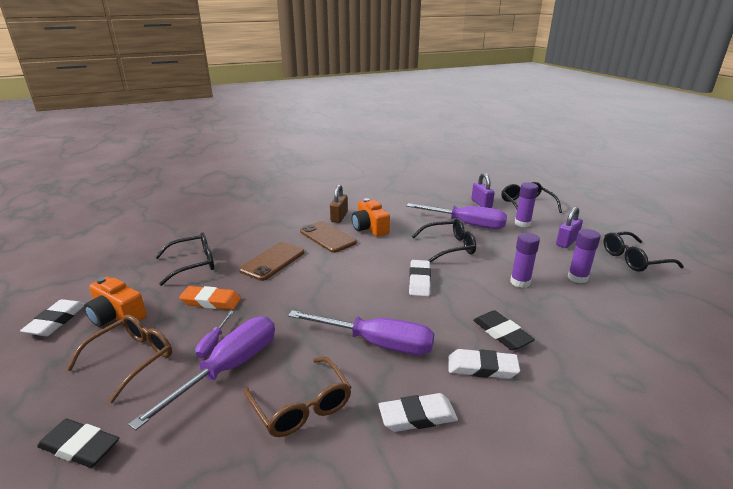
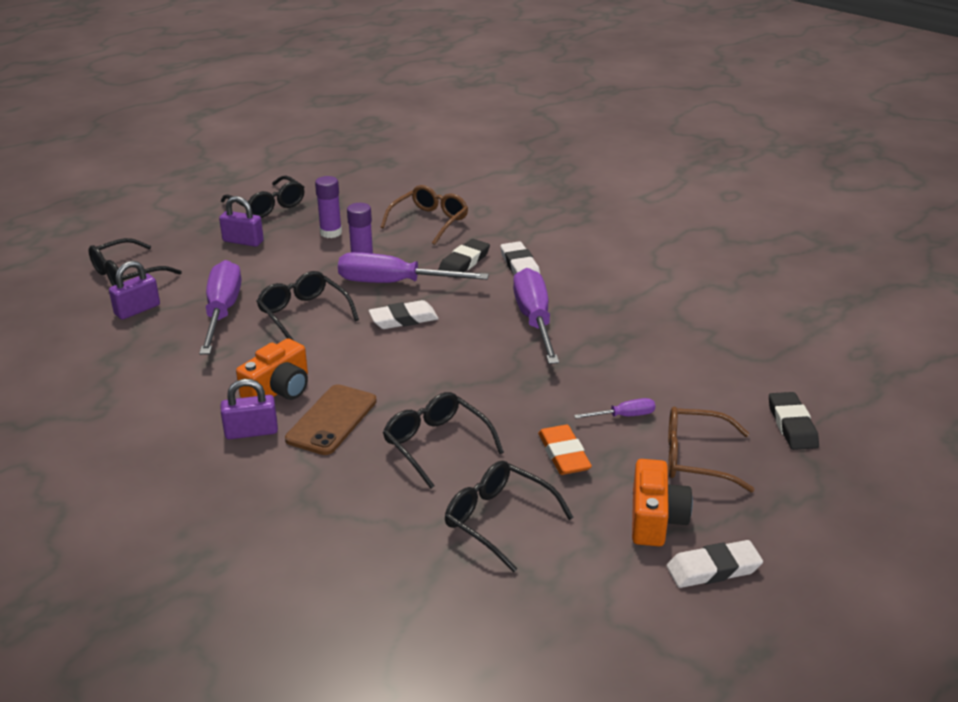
camera: 115 degrees left, 5 degrees up
purple screwdriver [128,316,275,431] -> purple screwdriver moved to [338,252,489,283]
brown phone [239,242,305,281] -> black glasses [383,392,504,489]
brown glasses [244,357,351,437] -> brown glasses moved to [380,185,468,245]
brown padlock [330,184,348,223] -> purple padlock [221,379,278,439]
white eraser [378,393,458,432] -> none
purple glue stick [515,182,538,227] -> none

